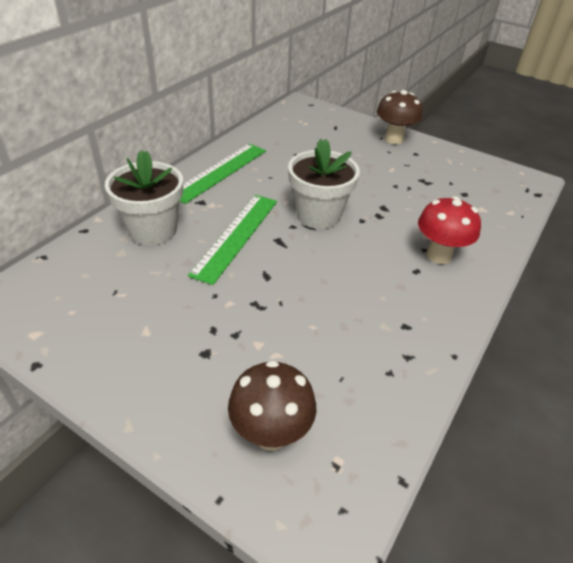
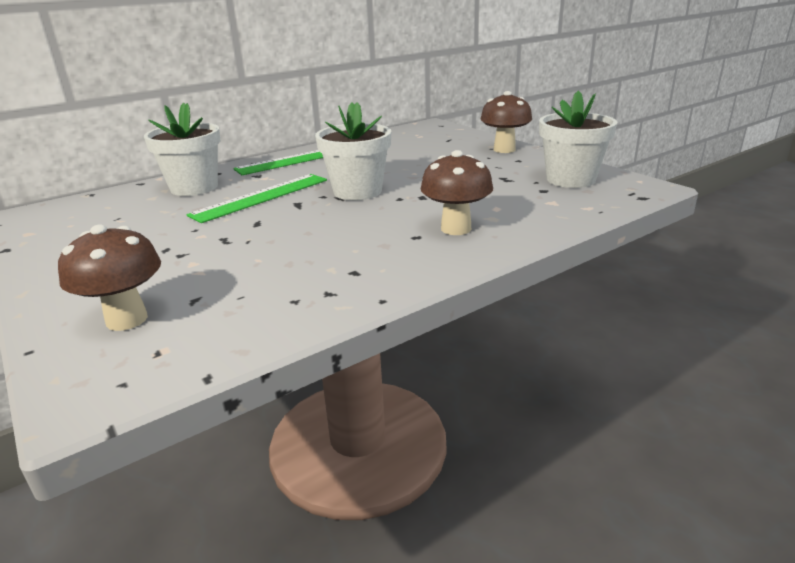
camera: 25 degrees right, 15 degrees down
red mushroom [418,196,481,264] -> brown mushroom [421,150,493,235]
none -> white flower pot [539,91,617,188]

